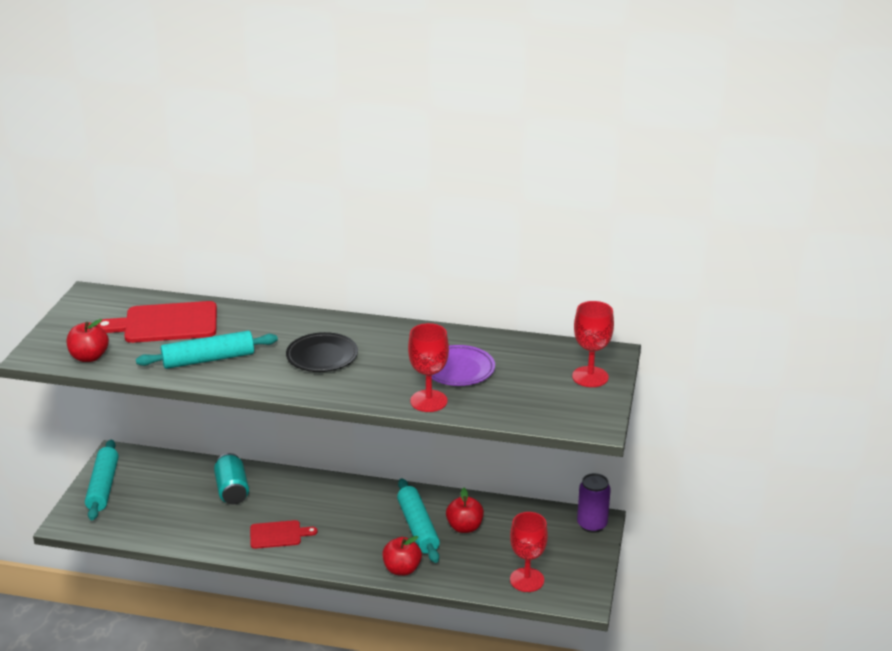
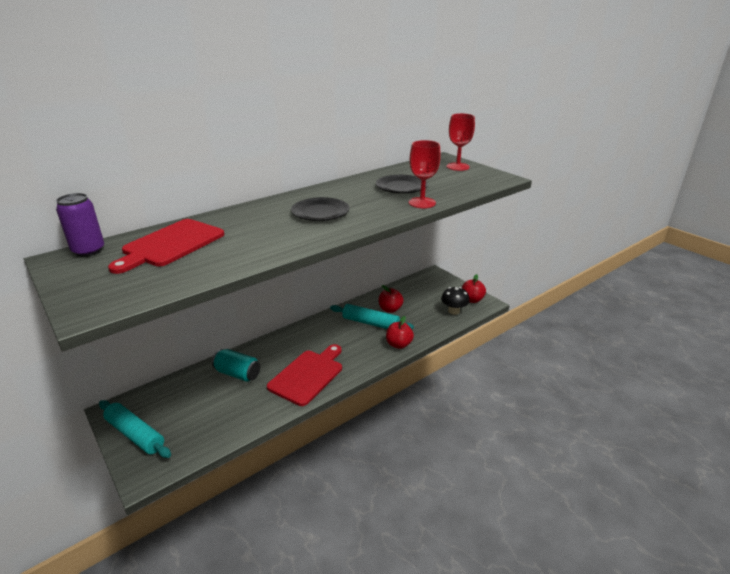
camera: 50 degrees left, 0 degrees up
red apple [67,319,109,362] -> red apple moved to [462,274,486,303]
turquoise rolling pin [136,331,278,369] -> none
red cutting board [250,520,317,549] -> red cutting board [267,344,342,406], size x1.74
purple plate [432,345,495,386] -> black plate [376,175,428,193]
red goblet [510,512,548,592] -> black mushroom [441,287,470,315]
purple can [577,473,611,533] -> purple can moved to [56,193,104,257]

